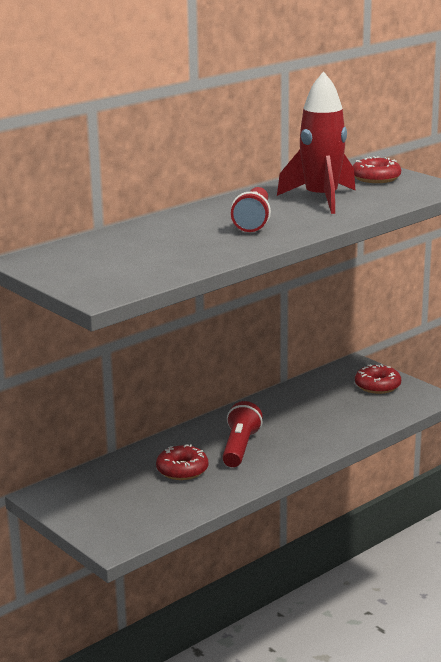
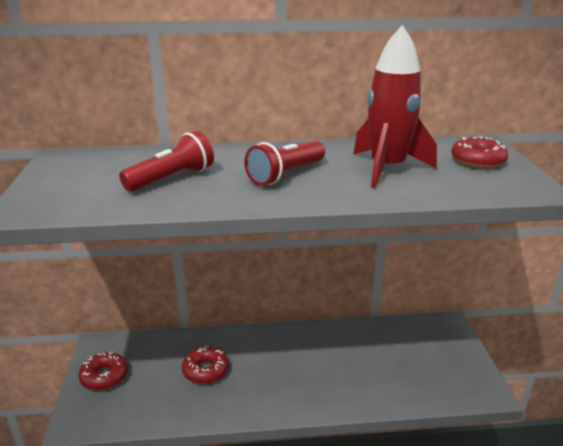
camera: 35 degrees right, 5 degrees up
red flashlight [222,401,263,467] -> red flashlight moved to [119,131,214,191]
red donut [355,364,401,394] -> red donut moved to [78,351,128,390]

